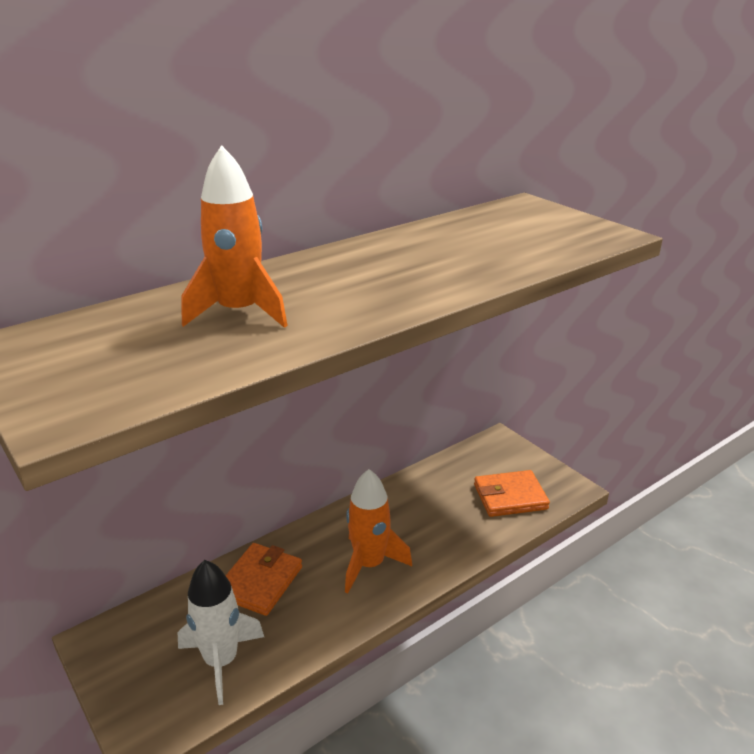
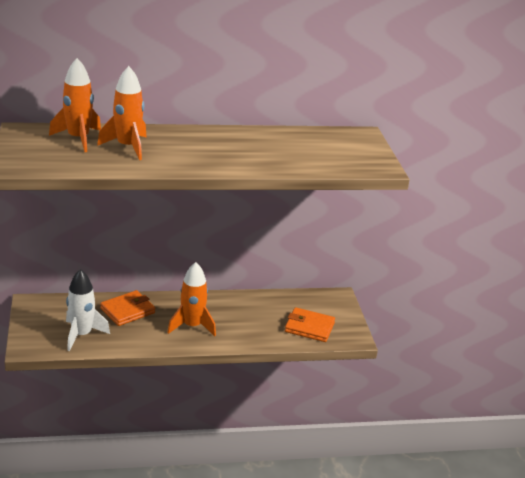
camera: 25 degrees right, 0 degrees up
none -> orange rocket [49,58,101,152]

